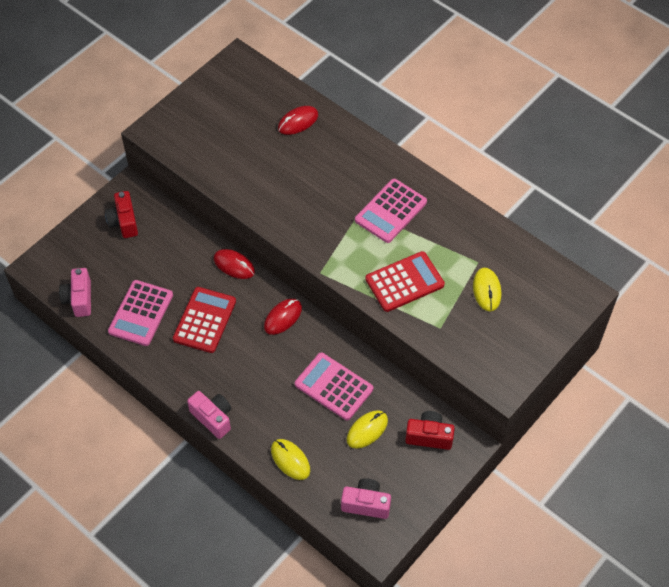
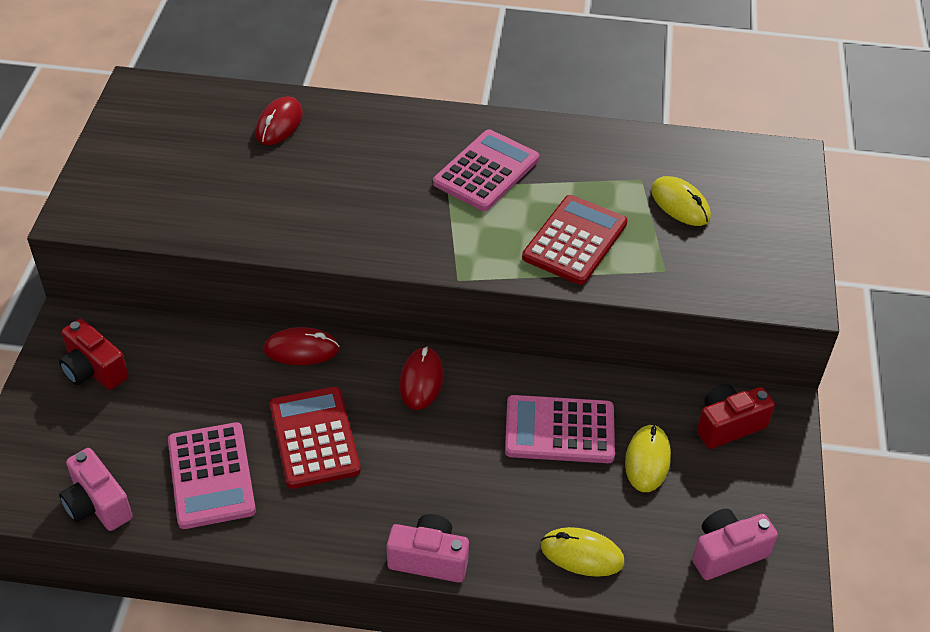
camera: 35 degrees left, 10 degrees down
pink calculator [355,179,427,243] -> pink calculator turned 150 degrees counterclockwise [433,129,539,211]

